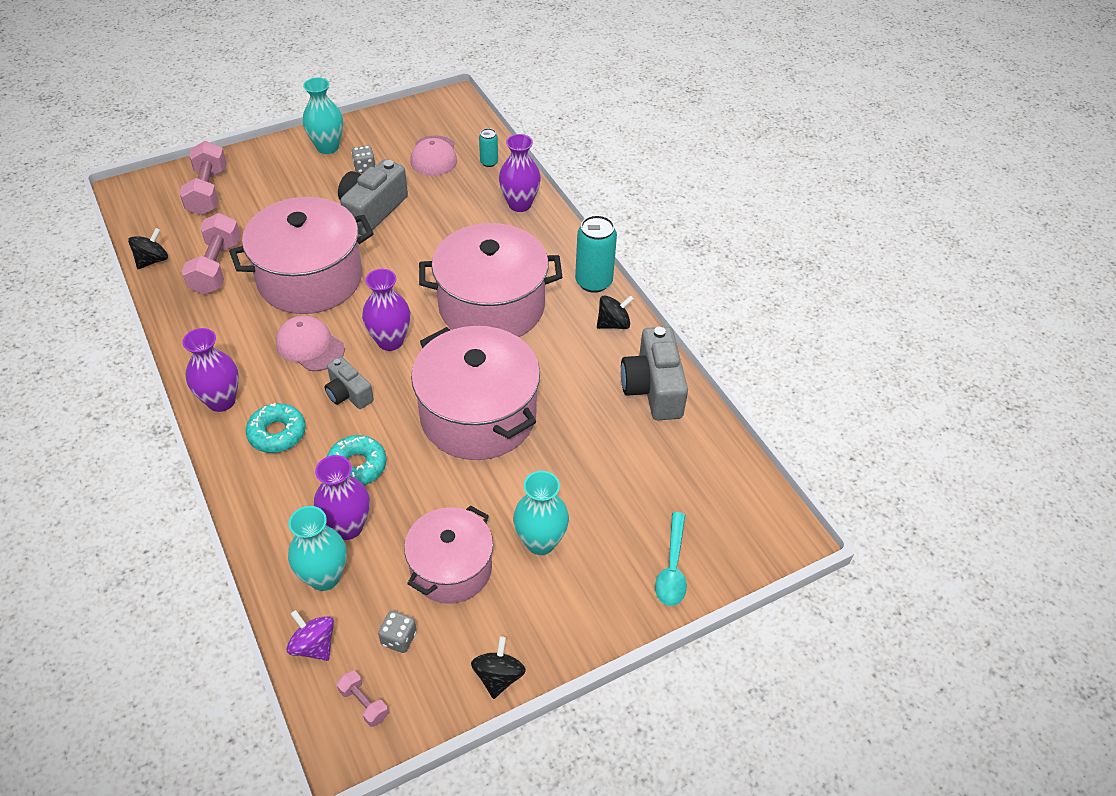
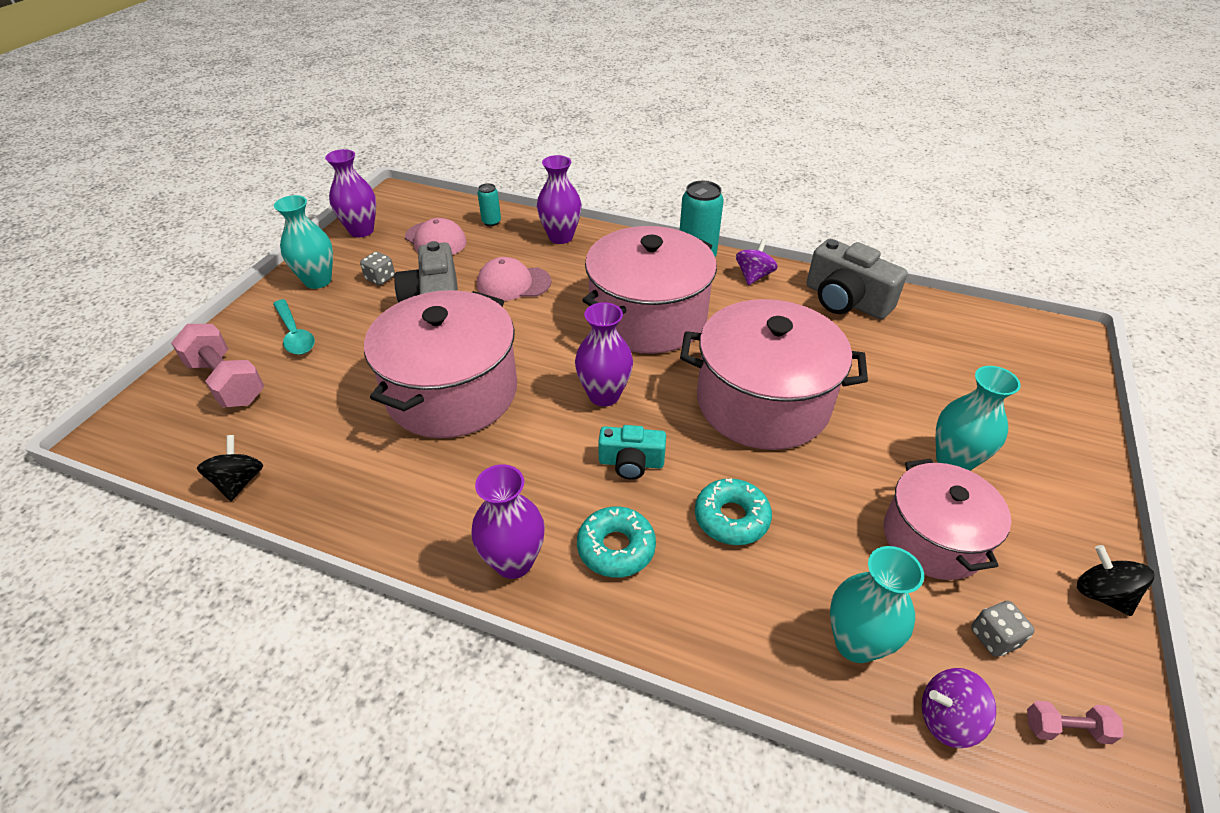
camera: 40 degrees left, 5 degrees down
pink dumbbell [182,213,241,295] -> none
pink cap [276,315,345,371] -> pink cap moved to [477,257,551,301]
purple vase [314,455,370,540] -> purple vase moved to [325,149,376,237]
grey camera [325,357,374,409] -> turquoise camera [598,425,666,480]
black spinning top [597,295,634,329] -> purple spinning top [736,239,778,285]
turquoise spoon [655,512,687,606] -> turquoise spoon moved to [273,299,315,355]

